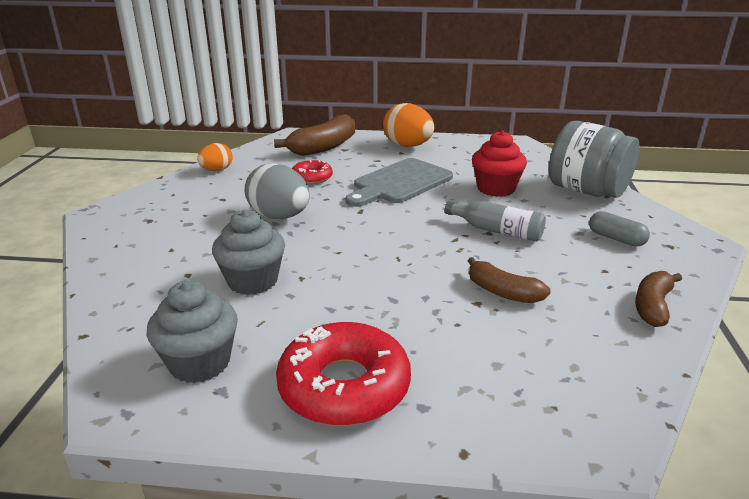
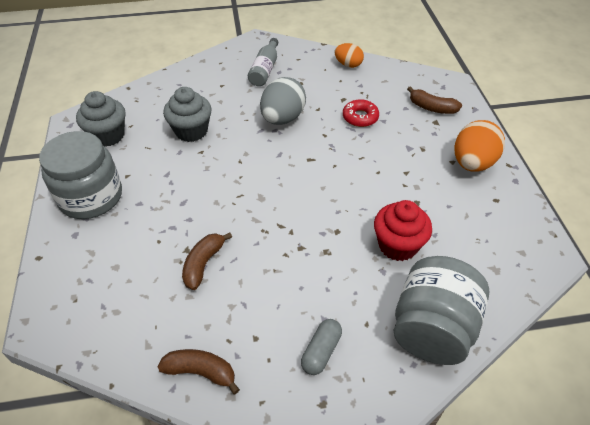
camera: 75 degrees right, 20 degrees up
brown banana [274,114,355,156] -> brown banana [407,86,462,114], size x0.61
red donut [276,322,411,426] -> grey jar [39,131,122,219]
grey cutting board [345,158,453,207] -> none
grey bottle [445,201,546,242] -> grey bottle moved to [248,38,278,86]

